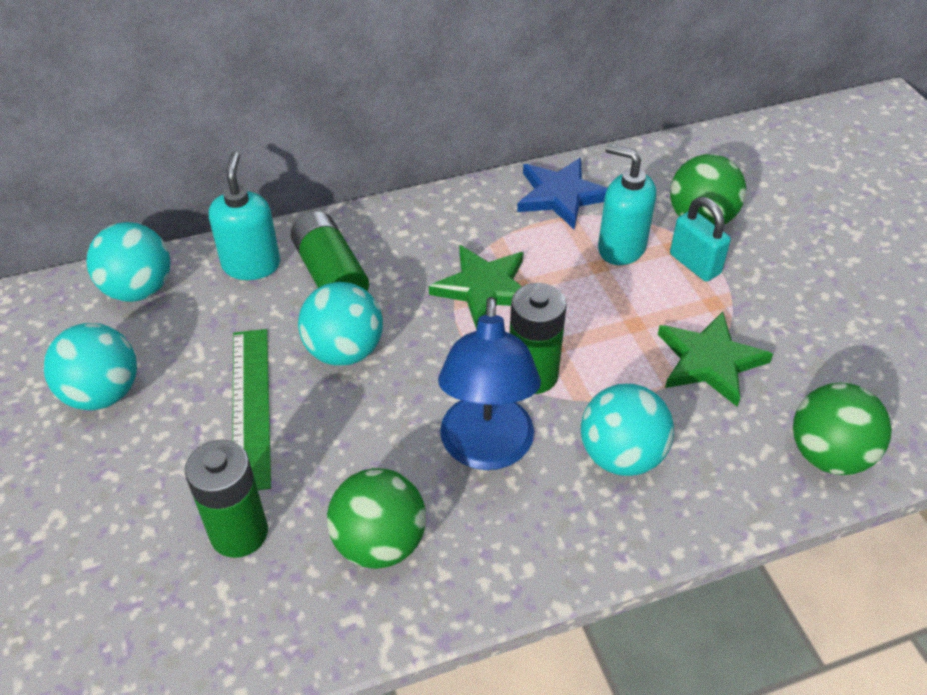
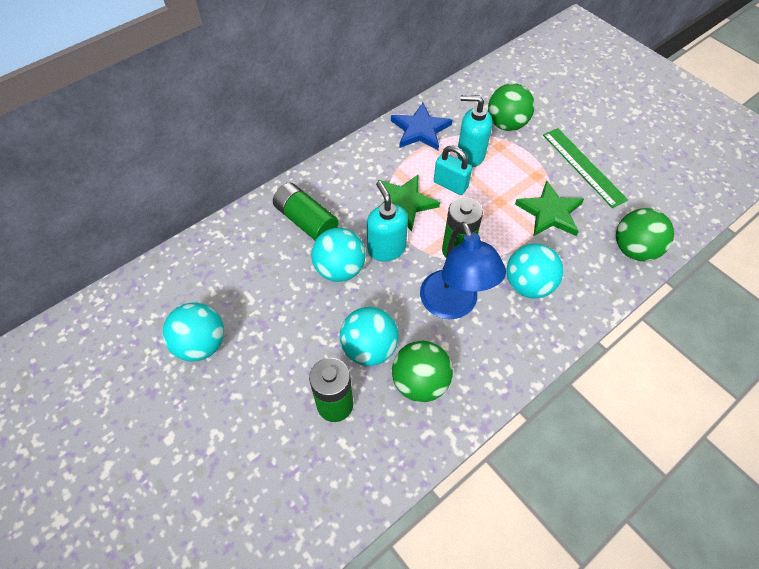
camera: 20 degrees left, 10 degrees up
turquoise ball [86,222,170,302] -> turquoise ball moved to [340,307,398,366]
turquoise soap dispenser [209,152,280,280] -> turquoise soap dispenser moved to [367,181,408,262]
green ruler [232,329,271,490] -> green ruler moved to [543,128,628,208]
turquoise padlock [670,197,731,281] -> turquoise padlock moved to [434,146,472,195]

